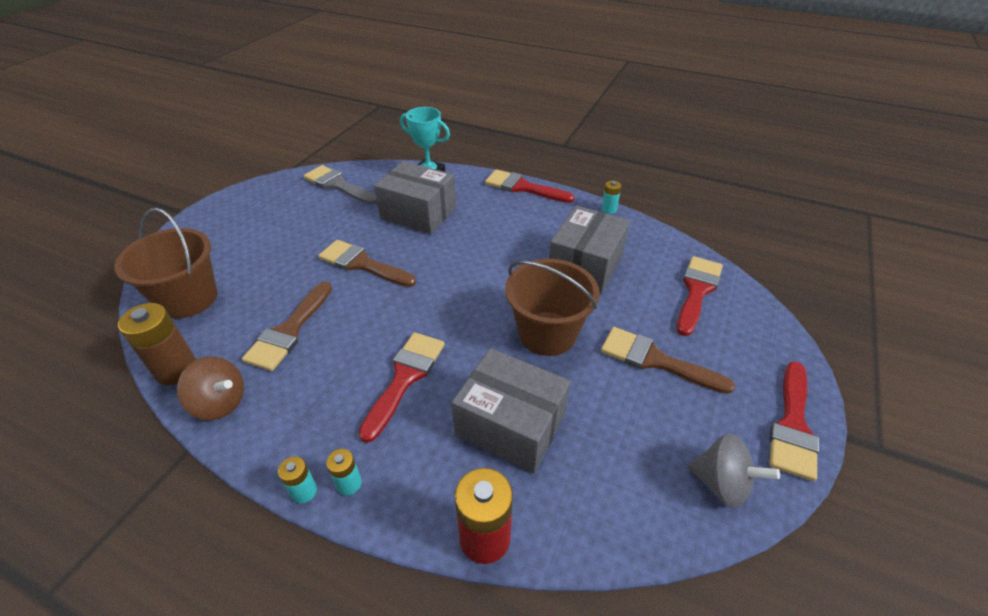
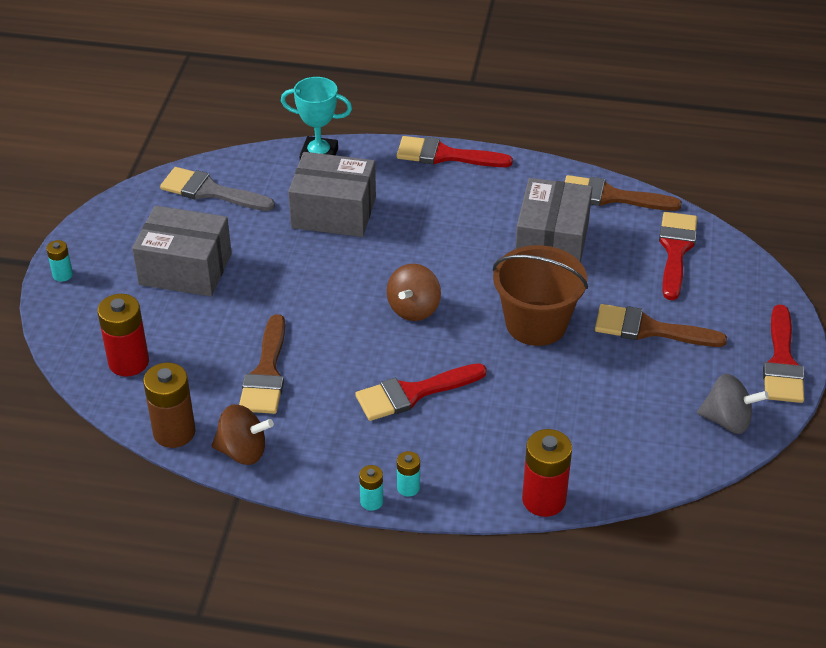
camera: 15 degrees left, 0 degrees up
brown bucket [115,208,217,319] -> red battery [97,294,149,377]
brown brush [318,240,416,287] -> brown brush moved to [565,175,682,211]
red brush [358,332,445,443] -> red brush turned 120 degrees counterclockwise [355,363,487,421]
grey box [452,348,571,473] -> grey box moved to [132,206,232,297]
turquoise battery [601,180,622,214] -> turquoise battery moved to [46,240,73,282]
none -> brown spinning top [387,264,441,321]

